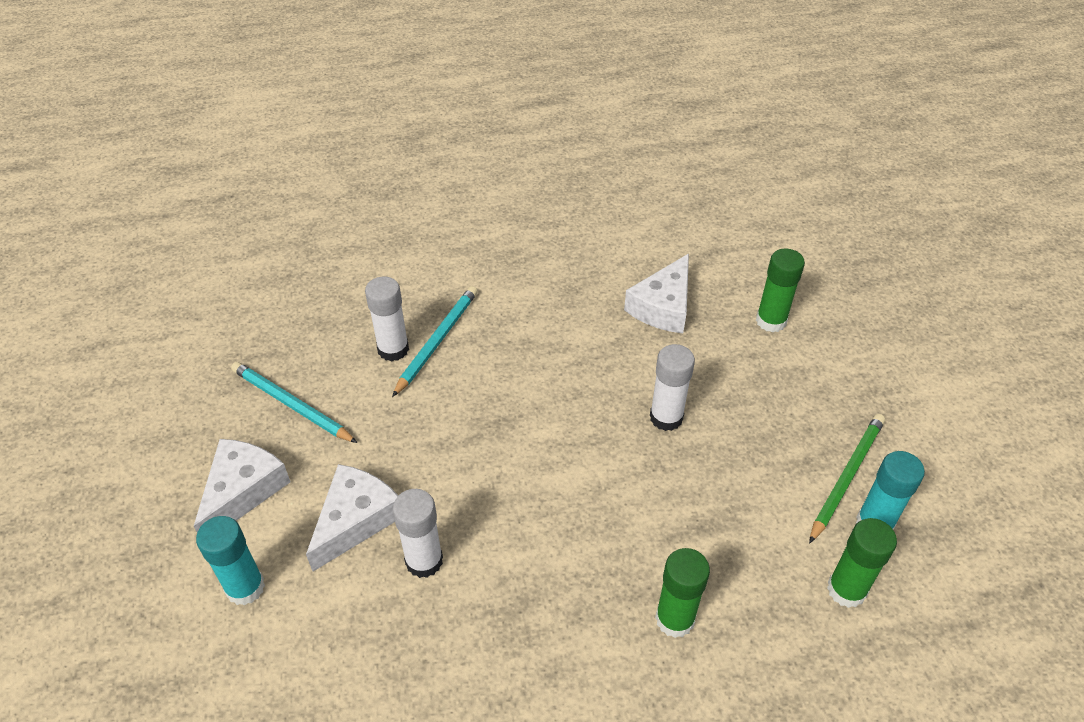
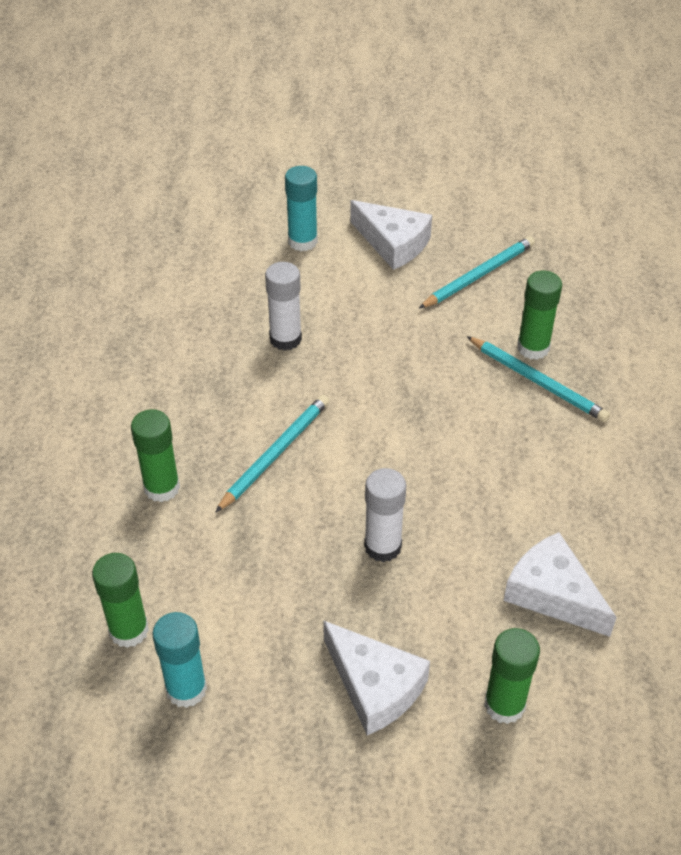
camera: 105 degrees right, 0 degrees up
white cheese [306,464,398,571] -> white cheese moved to [323,620,430,735]
white glue stick [365,277,409,361] -> green glue stick [517,270,562,360]
green pencil [809,414,885,544] -> none
none -> turquoise pencil [215,395,329,513]

